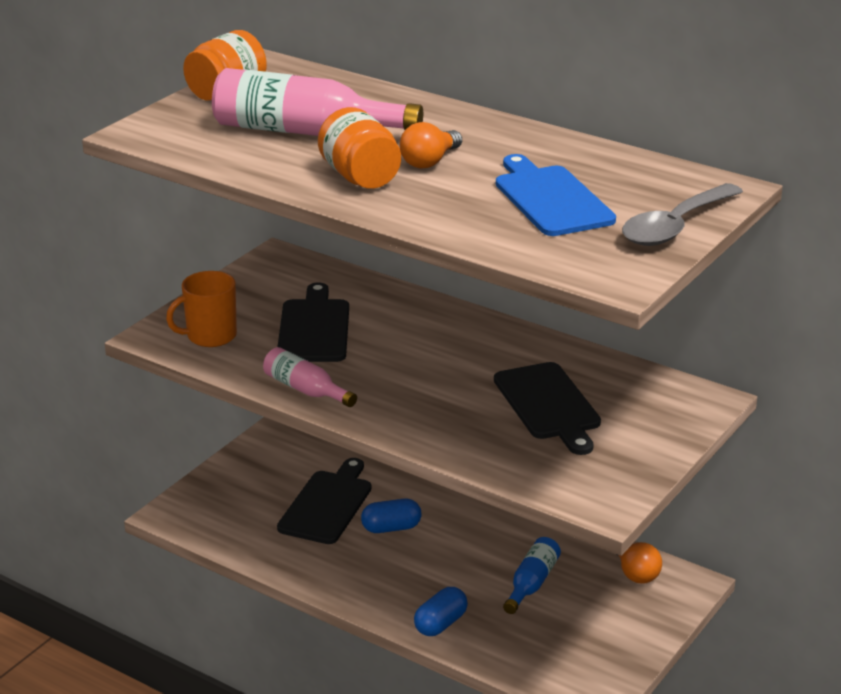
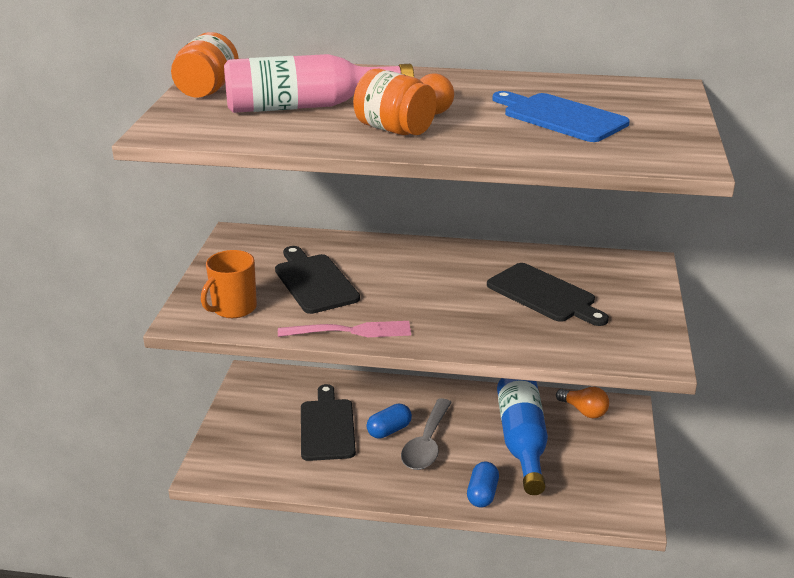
camera: 25 degrees left, 0 degrees up
pink bottle [263,347,357,407] -> pink fork [278,321,411,337]
blue bottle [503,537,561,614] -> blue bottle [497,378,548,495], size x1.84
grey spoon [622,183,743,246] -> grey spoon moved to [401,398,452,470]

